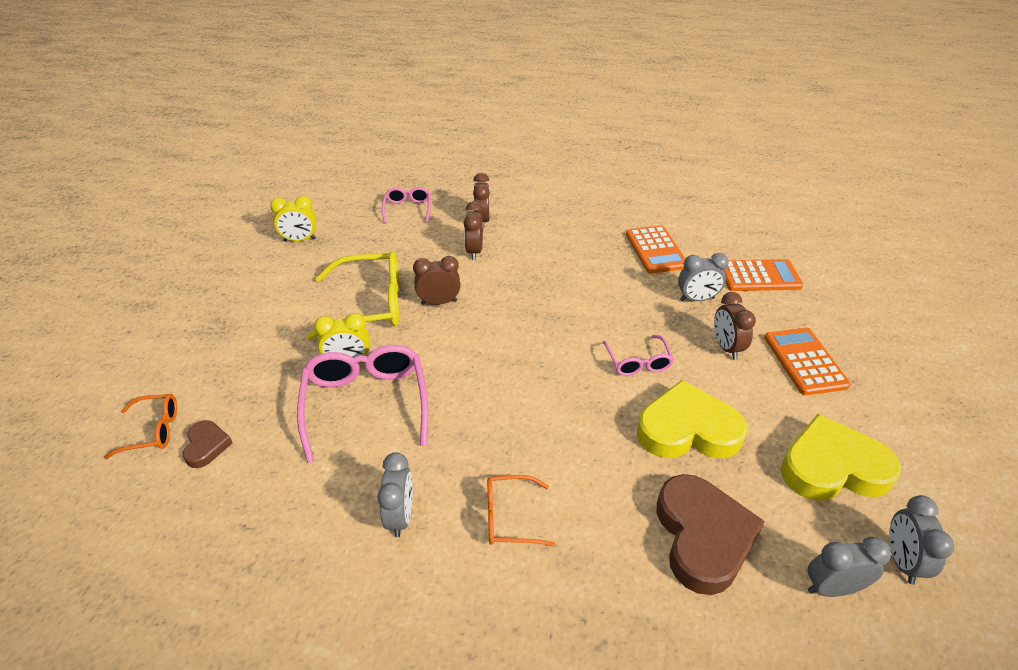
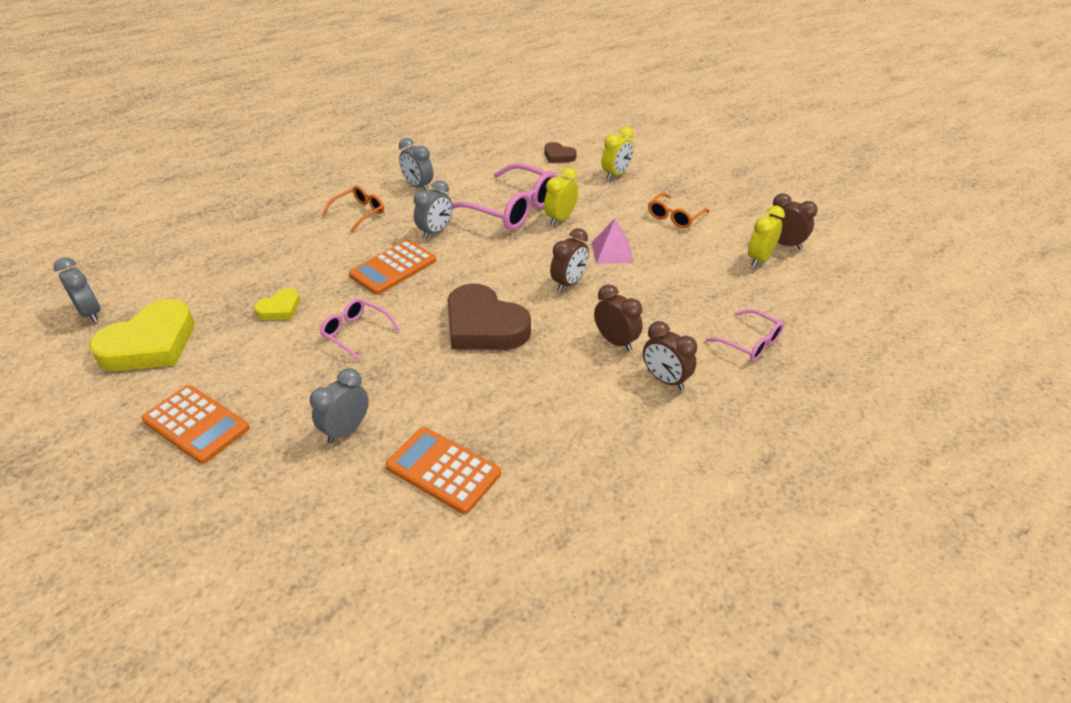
camera: 135 degrees right, 0 degrees up
orange glasses [104,394,177,459] -> orange glasses moved to [648,193,709,228]
yellow glasses [306,251,399,340] -> pink pyramid [592,218,634,264]
yellow heart [637,380,747,458] -> yellow heart [254,288,300,320], size x0.49
brown heart [657,474,765,595] -> brown heart moved to [447,283,531,350]
brown clock [714,292,756,360] -> brown clock moved to [770,193,818,250]
orange calculator [723,259,803,291] -> orange calculator moved to [349,240,436,295]
grey clock [808,537,891,597] -> grey clock moved to [414,180,452,239]
none -> yellow clock [602,126,634,180]

